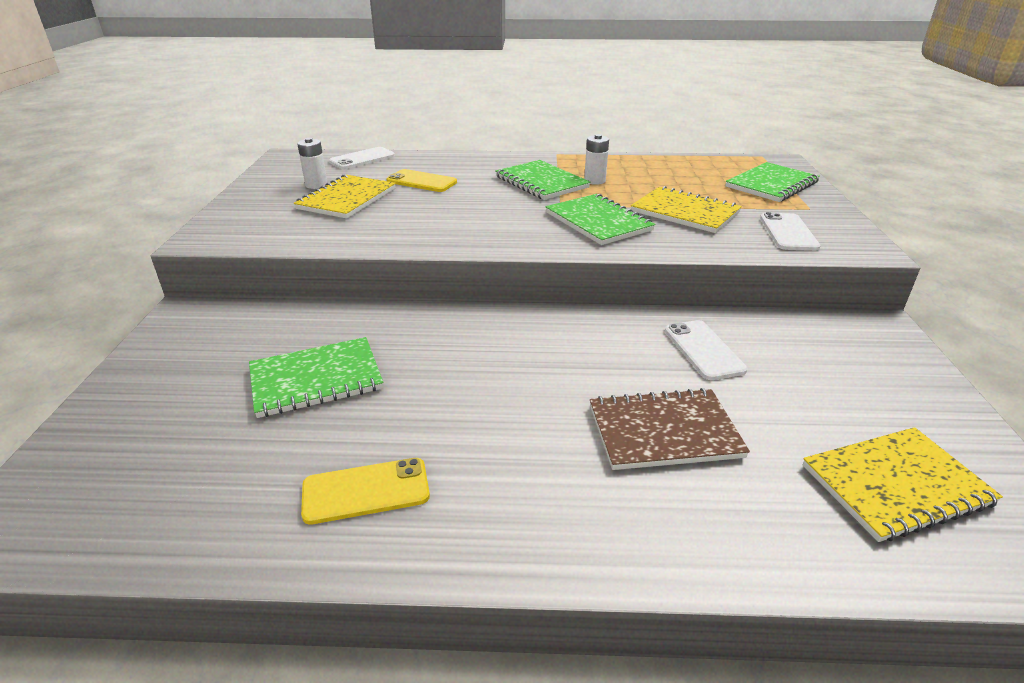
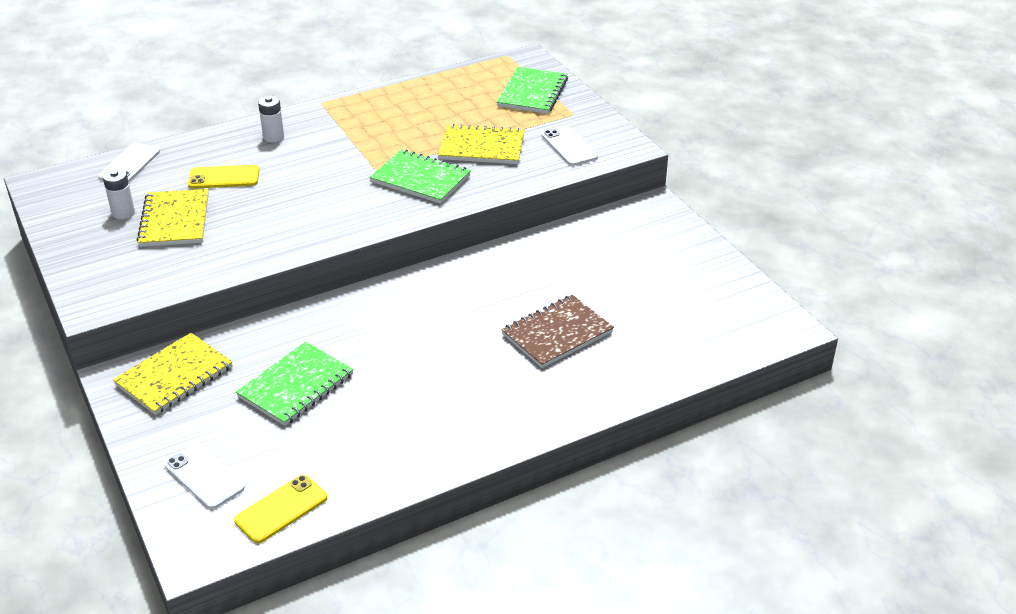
camera: 30 degrees left, 5 degrees up
yellow phone [301,458,430,525] -> yellow phone moved to [234,475,327,543]
green notebook [495,160,591,200] -> none
white battery [584,134,609,185] -> white battery moved to [258,96,284,142]
white phone [665,320,747,380] -> white phone moved to [165,443,245,509]
yellow notebook [803,427,1003,542] -> yellow notebook moved to [113,333,232,415]

